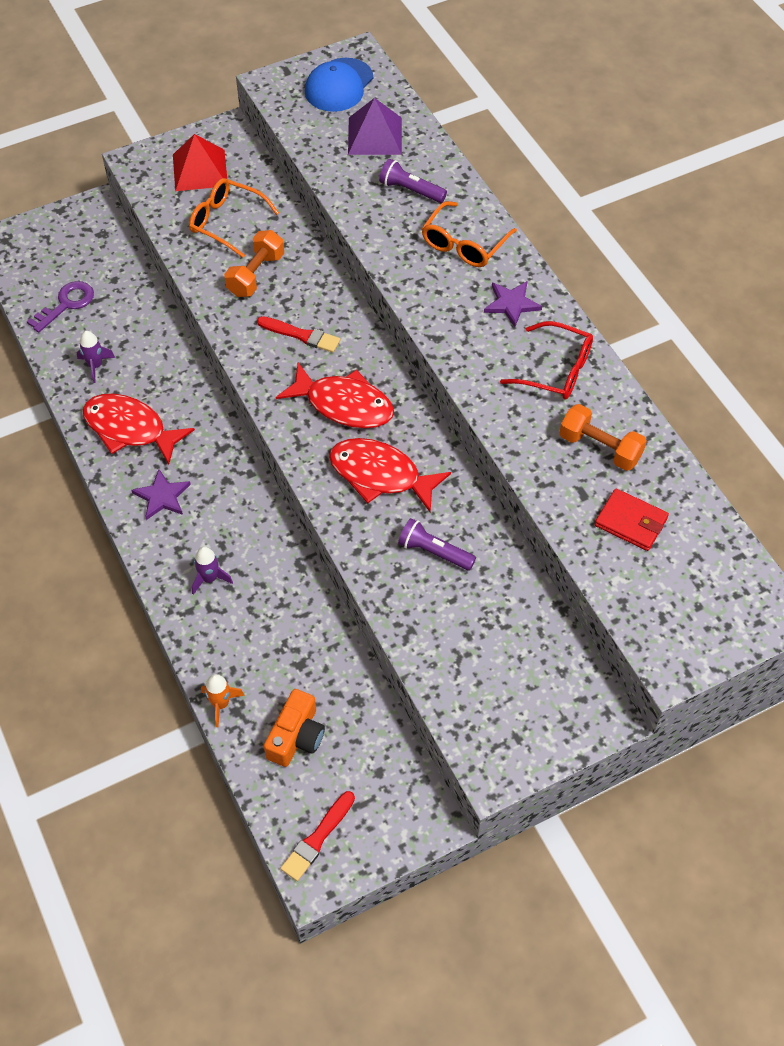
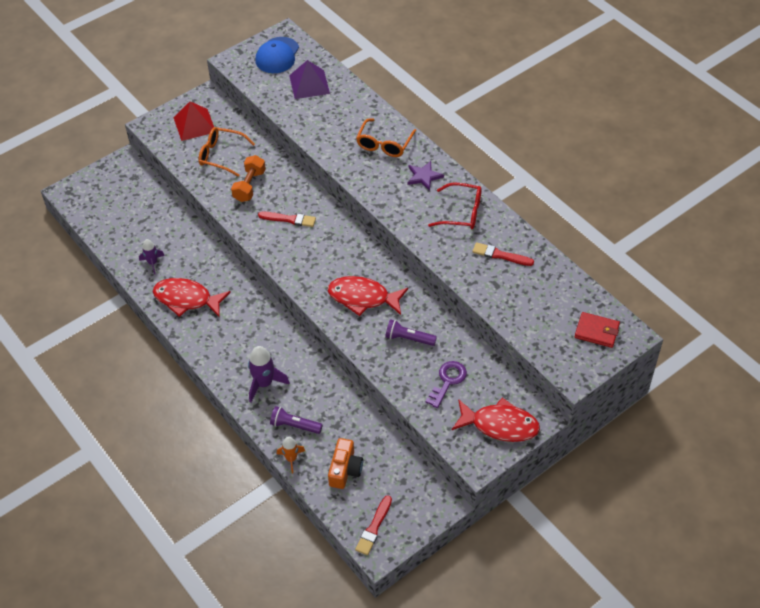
camera: 10 degrees left, 5 degrees down
purple key [27,281,94,333] -> purple key moved to [425,361,467,408]
purple star [131,469,191,520] -> none
purple rocket [192,546,233,595] -> purple rocket [248,346,290,402], size x1.61
red fish [276,363,394,429] -> red fish moved to [452,398,540,442]
purple flashlight [379,159,447,203] -> purple flashlight moved to [270,406,323,434]
orange dumbbell [559,404,647,471] -> red brush [472,242,534,266]
red wallet [595,489,669,551] -> red wallet moved to [575,312,620,348]

